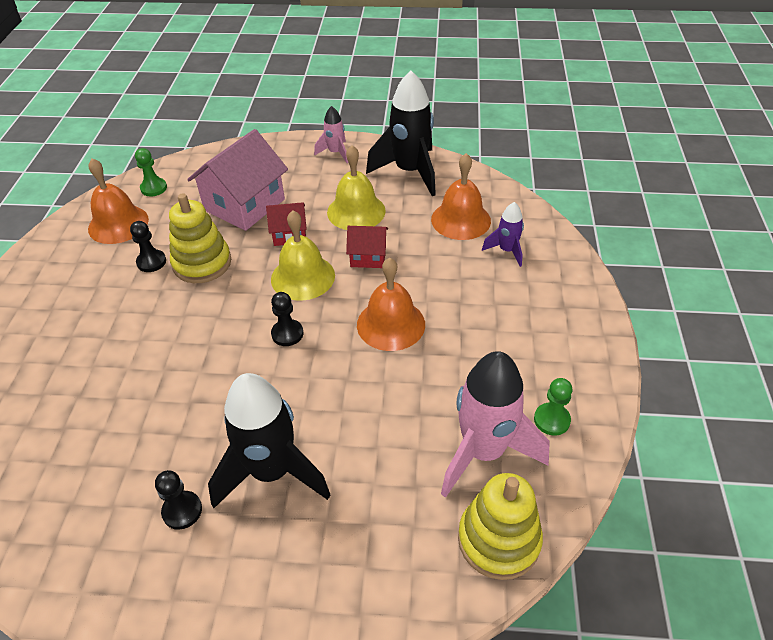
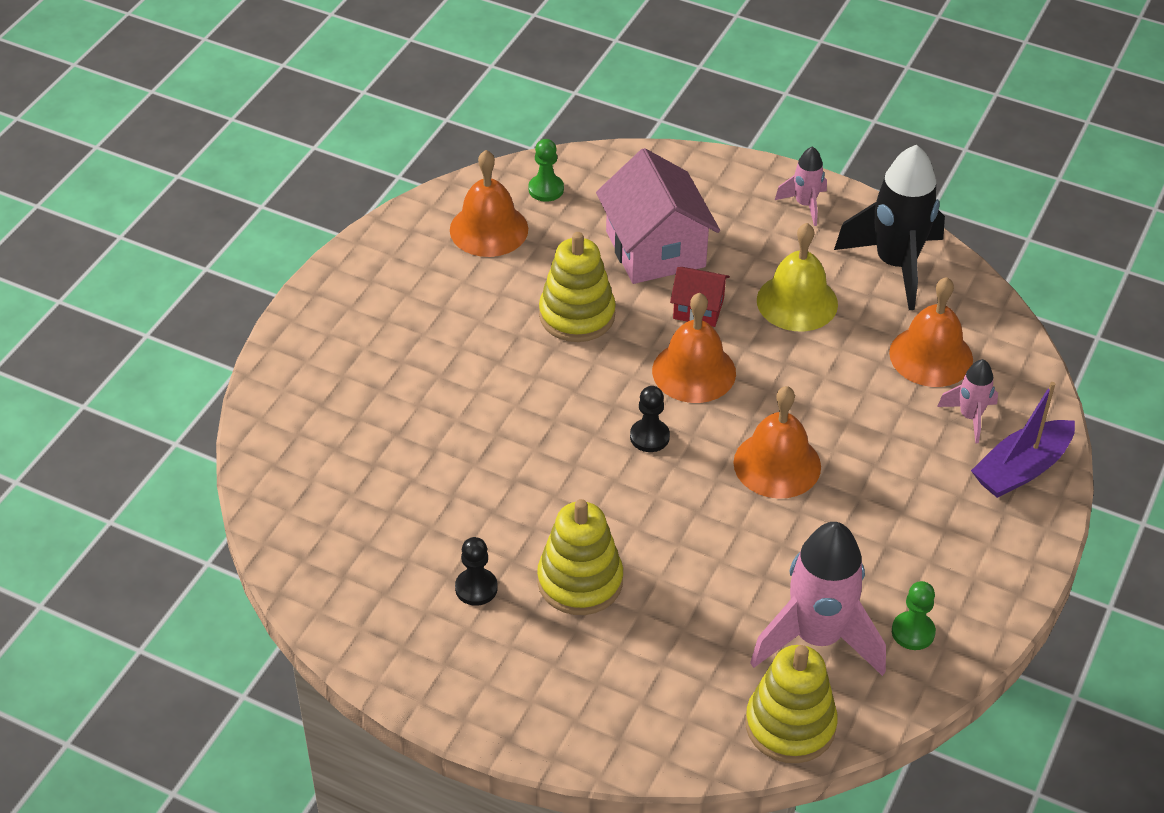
camera: 20 degrees right, 0 degrees up
black pawn [130,221,166,272] -> none
pink house [187,129,288,231] -> pink house turned 75 degrees counterclockwise [596,148,720,284]
black rocket [208,373,330,508] -> yellow stacking toy [537,499,623,615]
yellow bell [271,210,335,301] -> orange bell [652,293,736,403]
red house [346,226,388,268] -> none
purple rocket [482,202,524,267] -> pink rocket [937,359,998,443]
none -> purple boat [971,382,1075,498]

